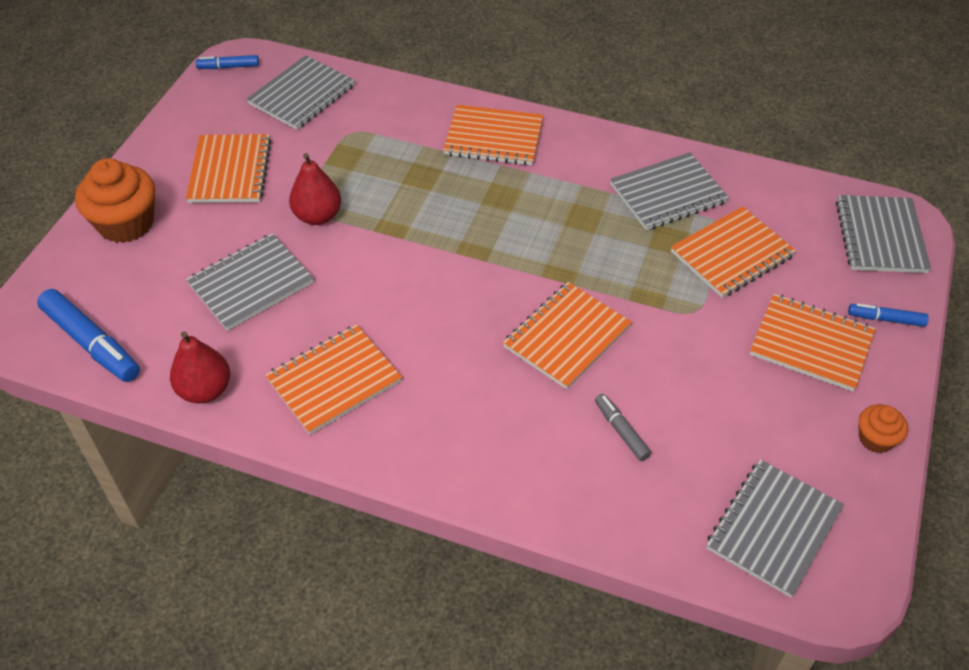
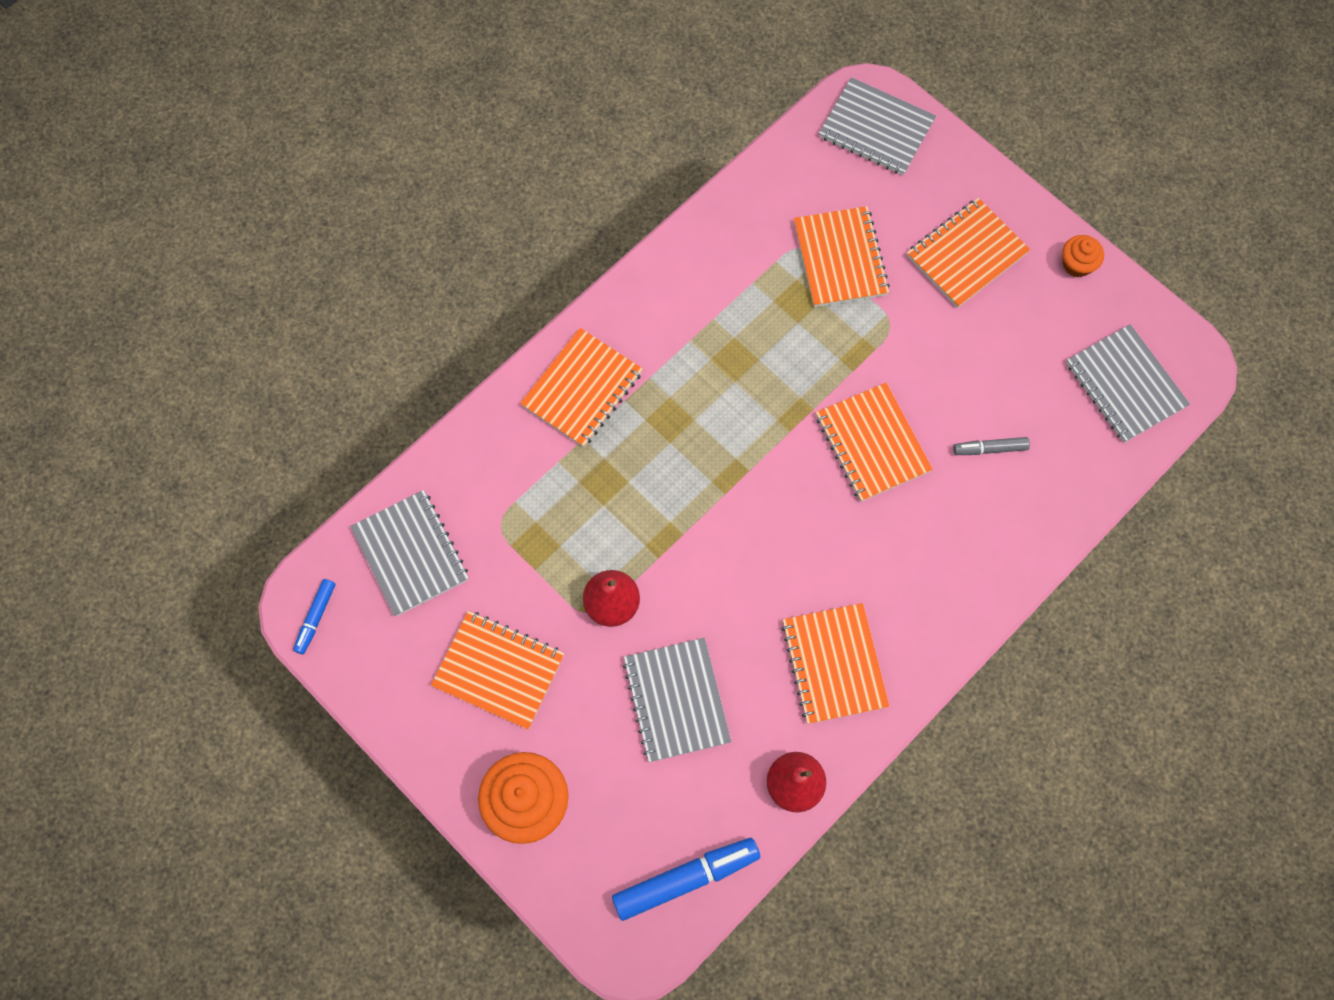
camera: 65 degrees left, 20 degrees up
grey notebook [610,152,729,230] -> none
blue marker [848,303,929,327] -> none

